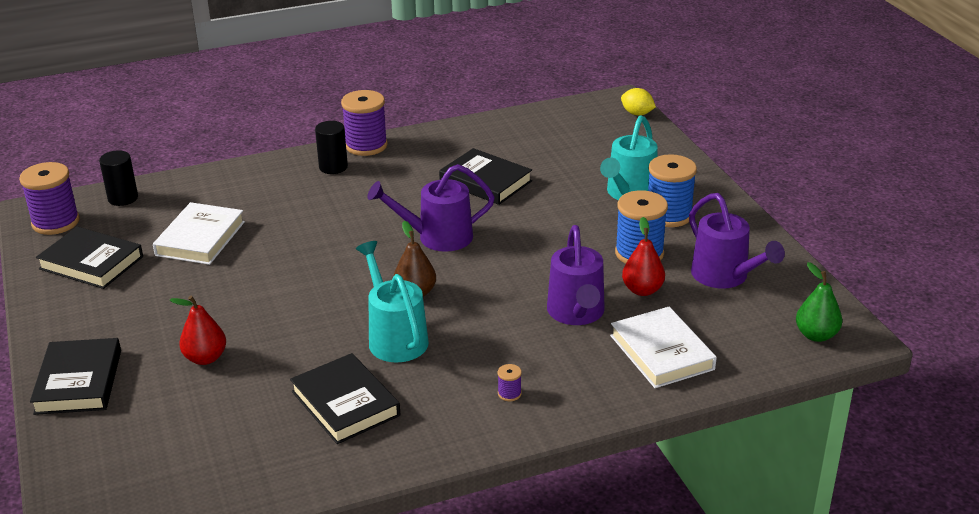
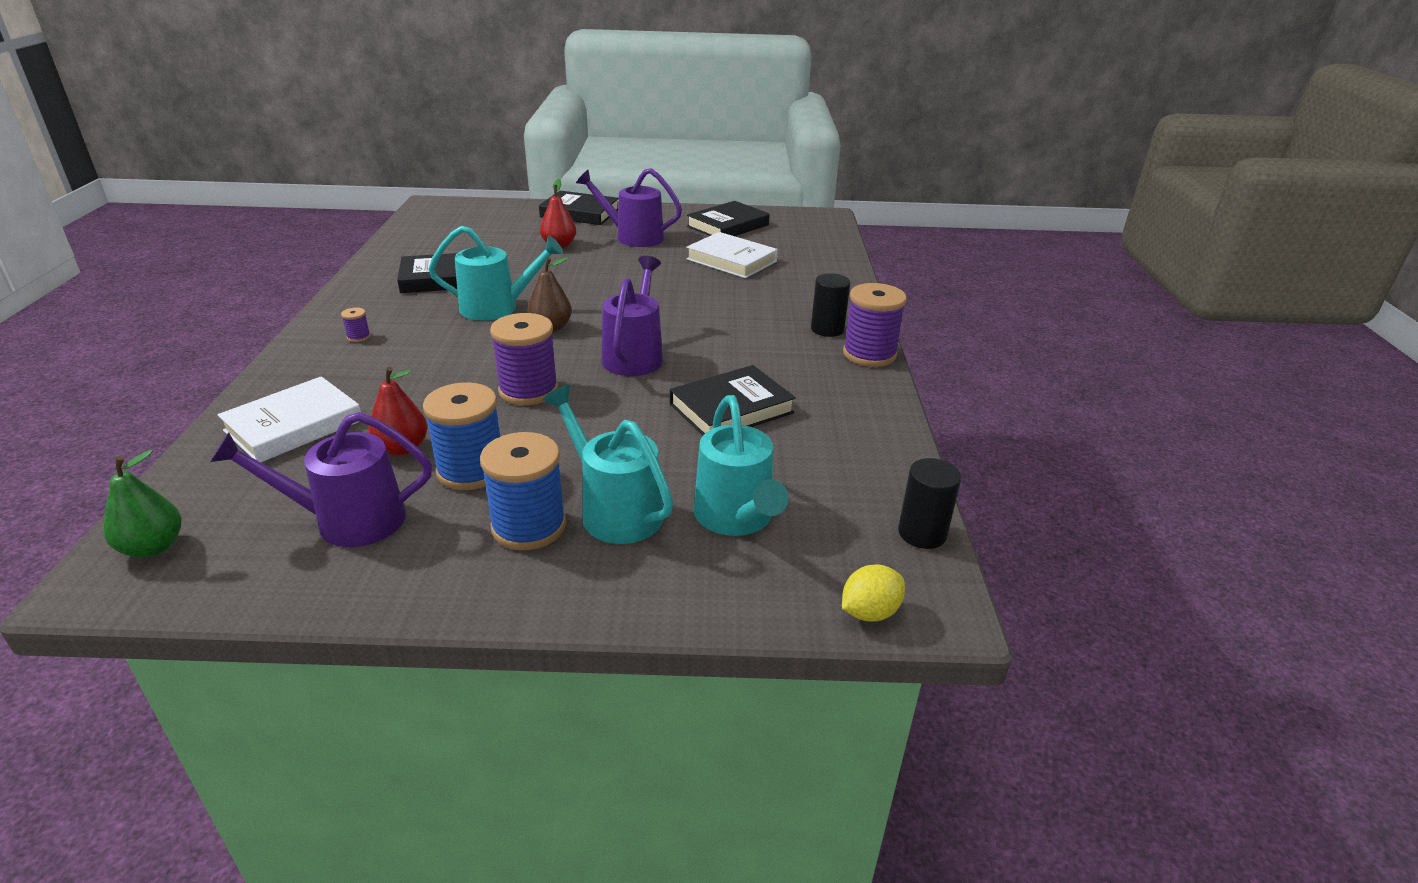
camera: 110 degrees right, 0 degrees up
purple spool [19,162,80,235] -> purple spool moved to [490,313,558,405]
black cylinder [99,150,138,206] -> black cylinder moved to [898,458,961,549]
purple watering can [547,225,605,325] -> purple watering can moved to [576,168,682,247]
white book [610,307,717,388] -> white book turned 45 degrees counterclockwise [217,376,361,462]
none -> turquoise watering can [693,395,788,536]

